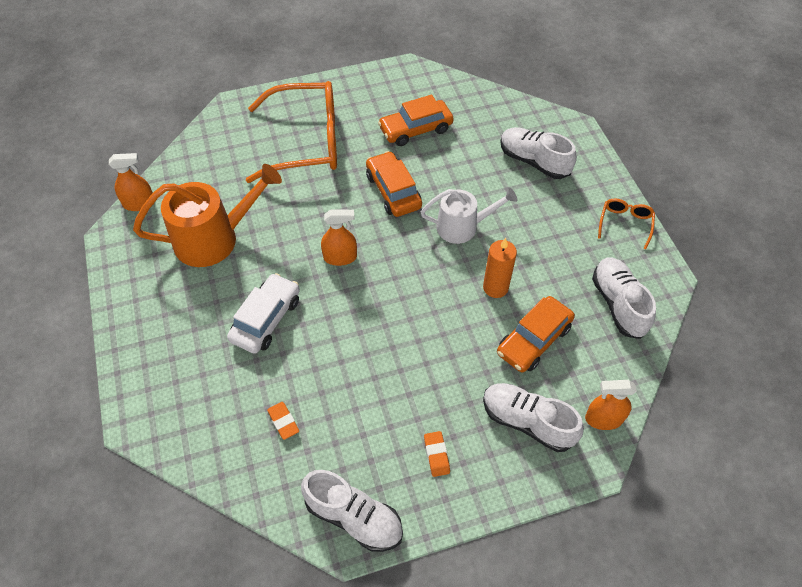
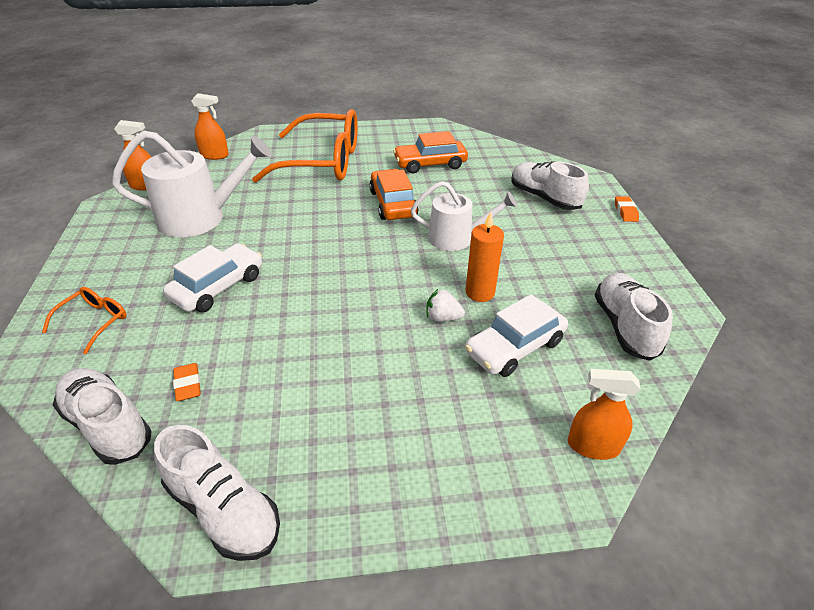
camera: 10 degrees right, 15 degrees down
orange watering can [133,164,282,267] -> white watering can [112,130,272,237]
orange spray bottle [321,210,357,266] -> orange spray bottle moved to [191,93,229,160]
orange eraser [424,431,450,477] -> orange eraser moved to [615,196,639,222]
white shoe [483,383,584,452] -> white shoe moved to [53,368,152,465]
orange car [497,296,575,373] -> white car [465,294,568,377]
orange glasses [598,199,655,249] -> orange glasses moved to [42,287,127,354]
none -> white strawberry [427,289,465,322]

